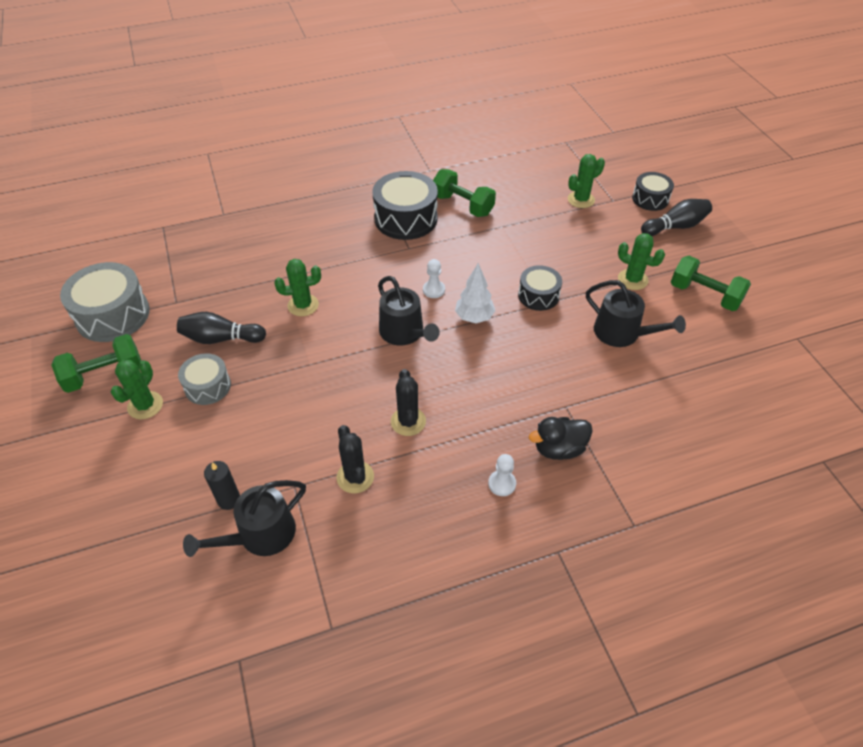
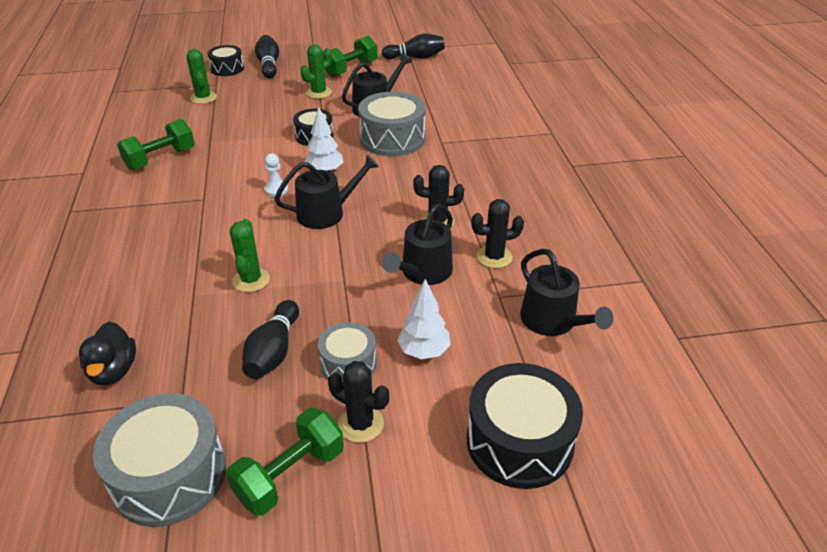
camera: 80 degrees left, 10 degrees down
green dumbbell [51,334,141,393] -> green dumbbell turned 60 degrees clockwise [226,408,344,516]
green cactus [111,360,163,419] -> black cactus [328,361,389,443]
black candle [204,461,240,510] -> none
black drum [372,171,438,240] -> black drum moved to [467,363,583,489]
white pawn [488,454,516,496] -> none
black duck [529,417,593,460] -> black duck moved to [79,322,136,385]
none -> grey drum [358,92,425,156]
none -> black bowling pin [382,33,445,59]
none -> black watering can [382,204,453,285]
none -> white tree [397,279,451,359]

